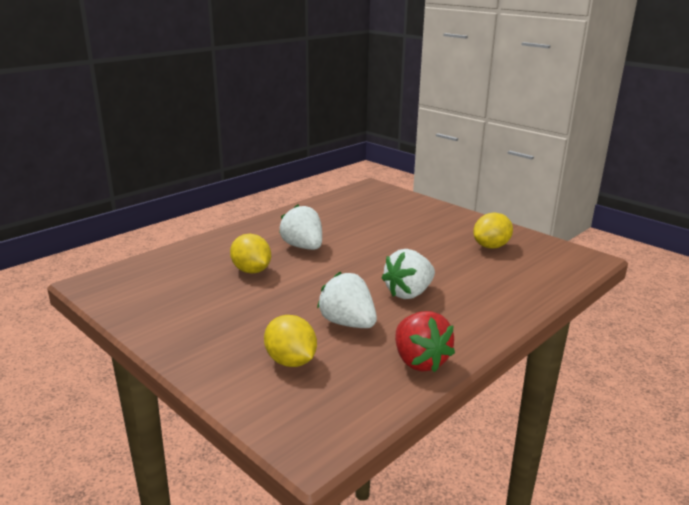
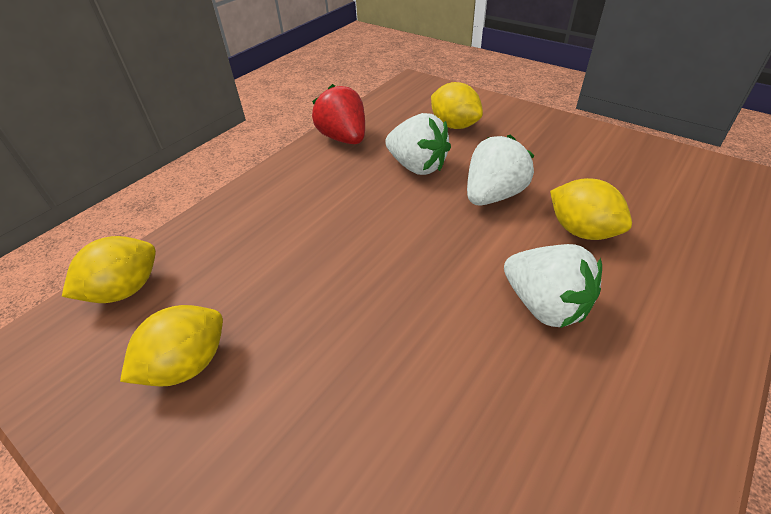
camera: 175 degrees right, 20 degrees up
white strawberry [382,249,435,299] -> white strawberry moved to [467,135,534,206]
none -> yellow lemon [62,236,156,303]

